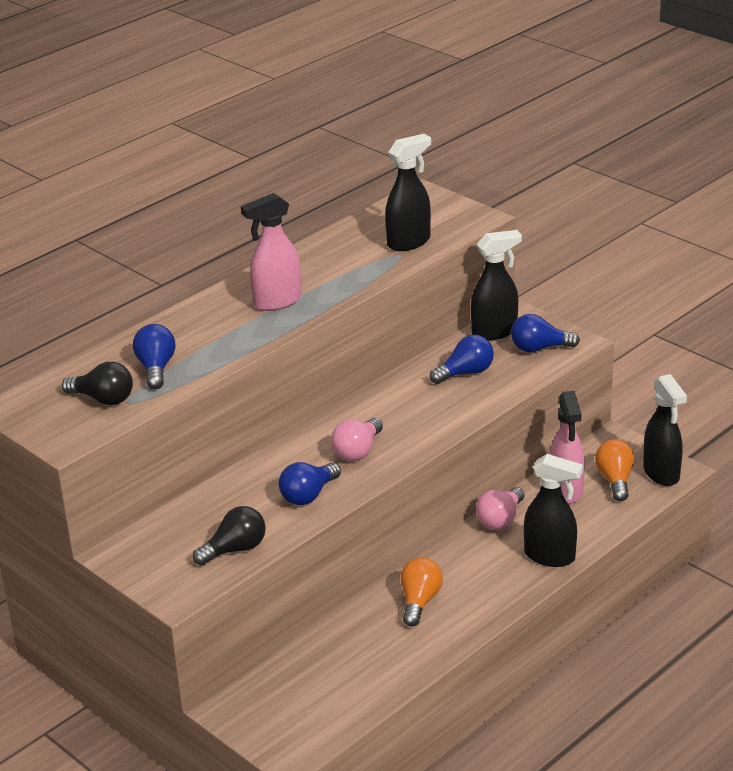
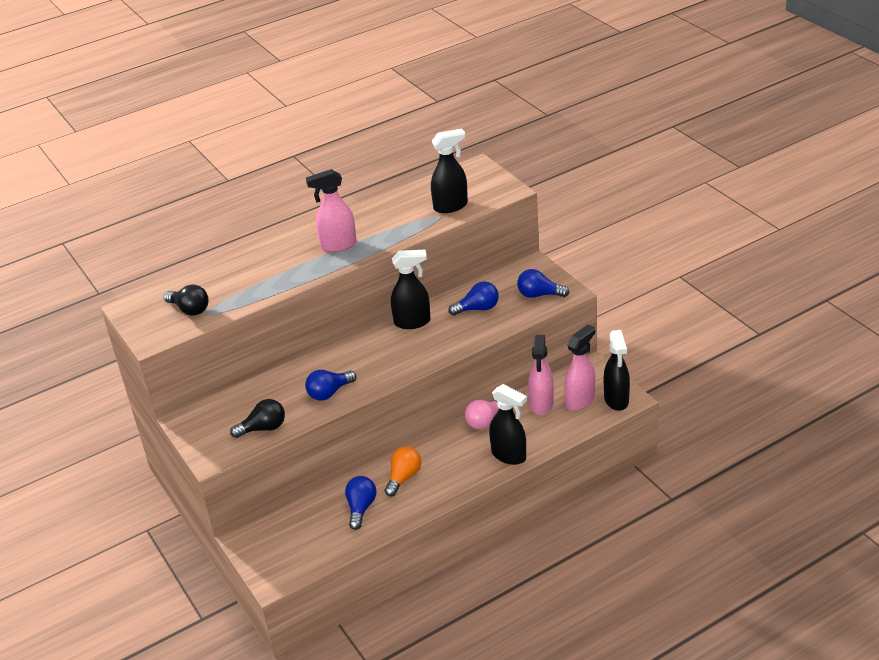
camera: 15 degrees right, 5 degrees up
blue light bulb [133,324,175,389] -> blue light bulb moved to [345,476,377,530]
pink light bulb [331,418,383,461] -> none
black spray bottle [471,230,522,340] -> black spray bottle moved to [391,250,430,329]
orange light bulb [595,440,635,501] -> pink spray bottle [564,324,595,411]

